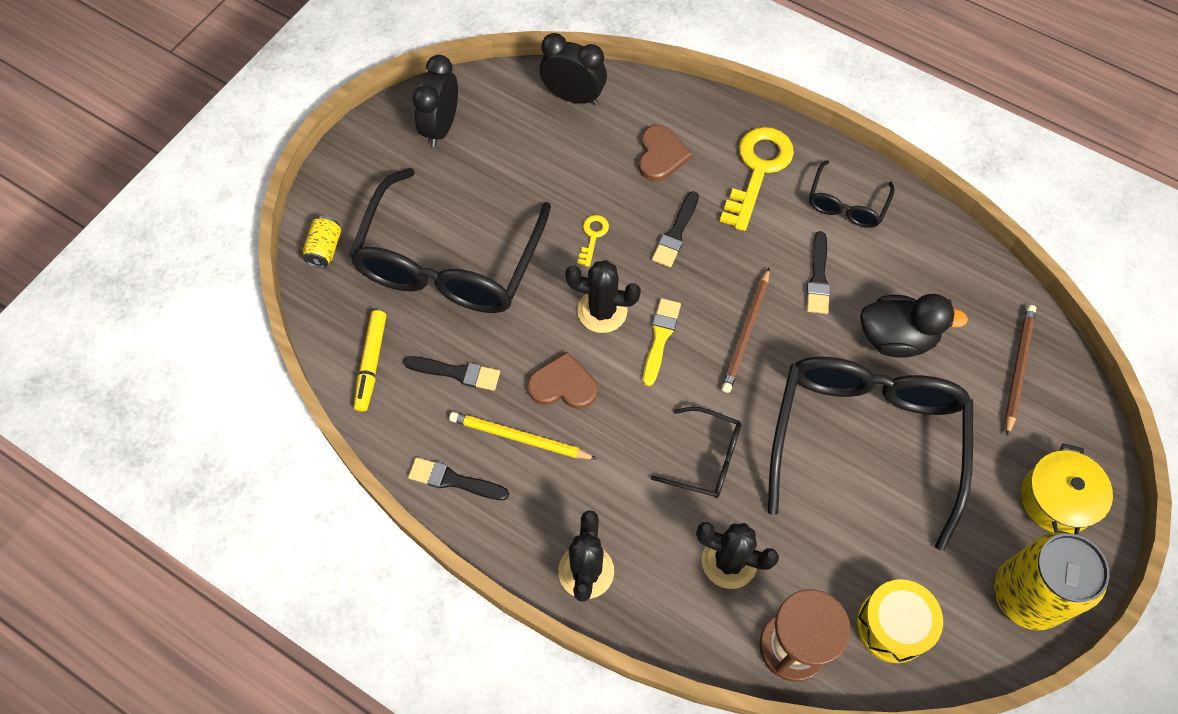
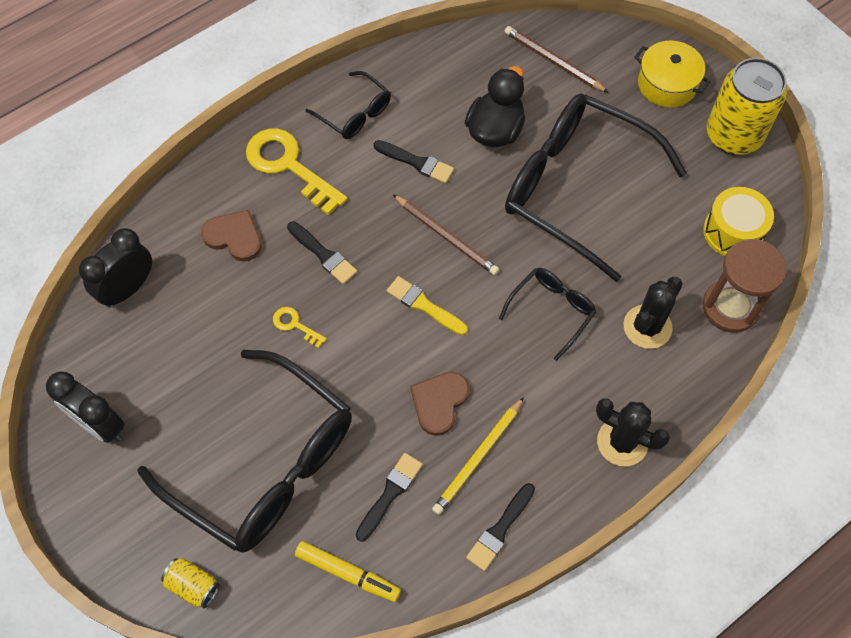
camera: 70 degrees left, 0 degrees up
black cactus [565,260,641,333] -> none

